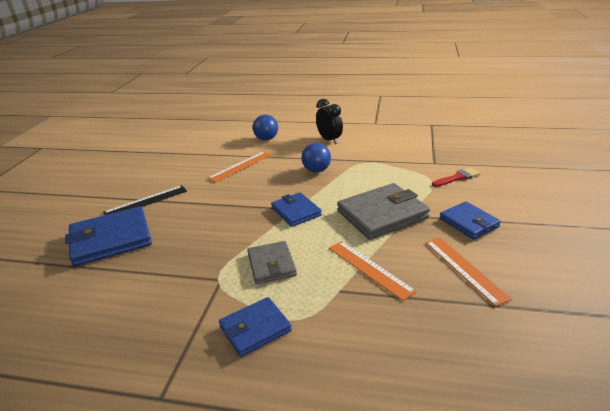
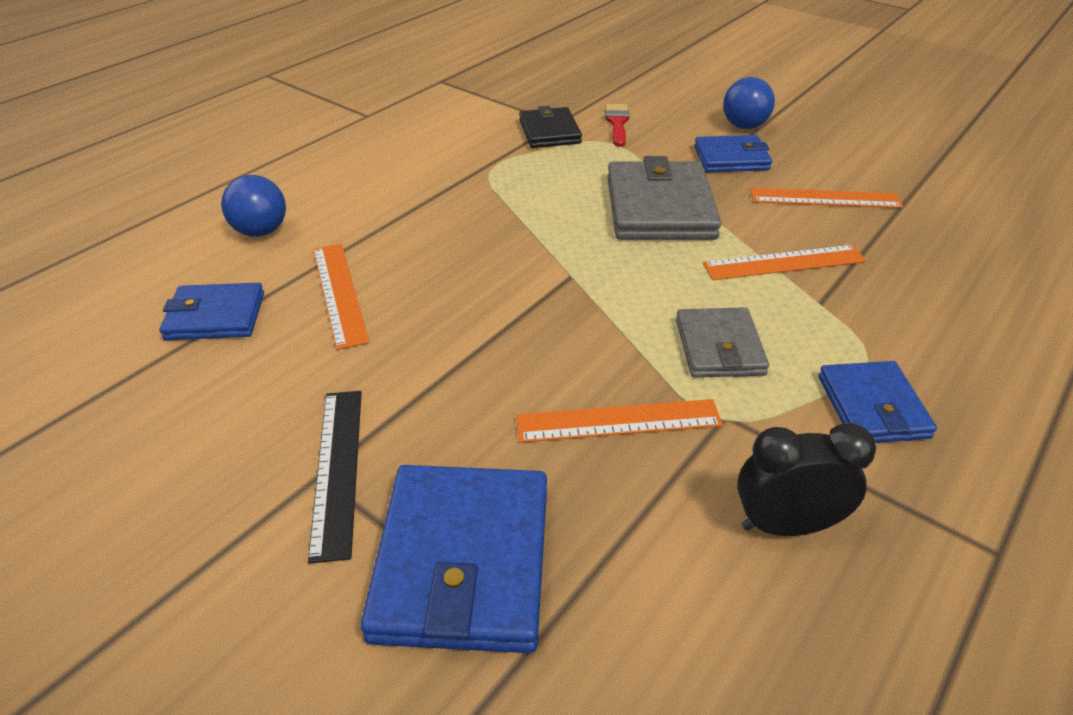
camera: 65 degrees left, 10 degrees up
grey wallet [247,241,297,284] -> grey wallet turned 75 degrees clockwise [676,307,769,378]
blue wallet [271,192,322,227] -> blue wallet moved to [159,283,264,340]
blue ball [301,143,331,173] -> blue ball moved to [723,77,775,129]
black clock [316,99,343,144] -> black clock moved to [737,423,876,536]
none -> orange ruler [516,399,723,443]
none -> black wallet [519,106,582,148]

